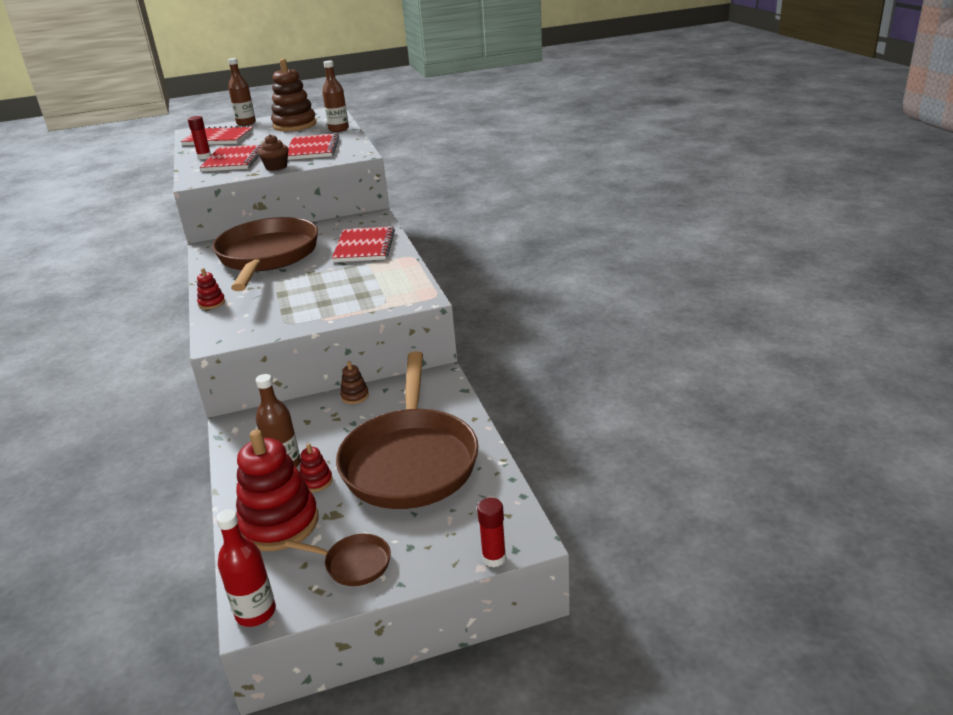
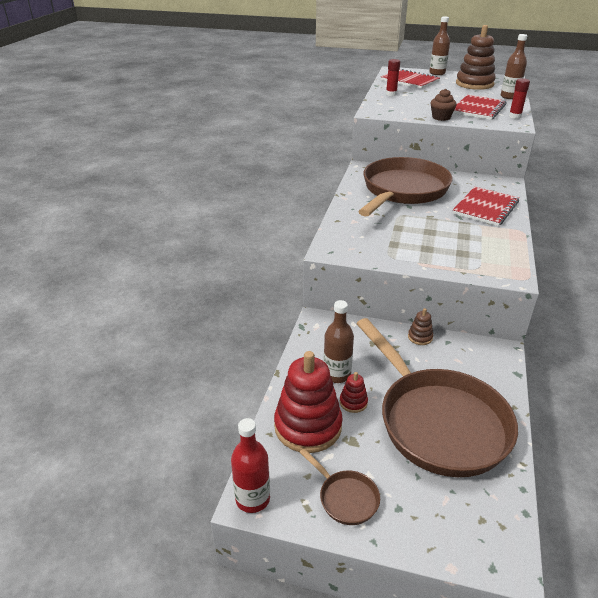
camera: 30 degrees right, 5 degrees up
red stacking toy [197,268,225,309] -> none
red notebook [200,144,262,171] -> none
brown pan [336,351,479,509] -> brown pan turned 60 degrees counterclockwise [356,318,518,477]
red glue stick [477,498,506,567] -> red glue stick moved to [509,78,530,119]

